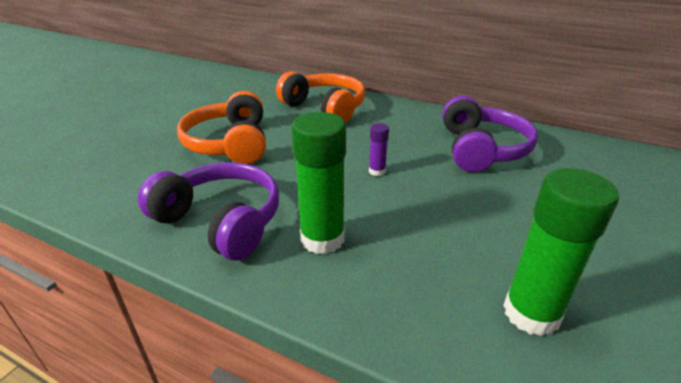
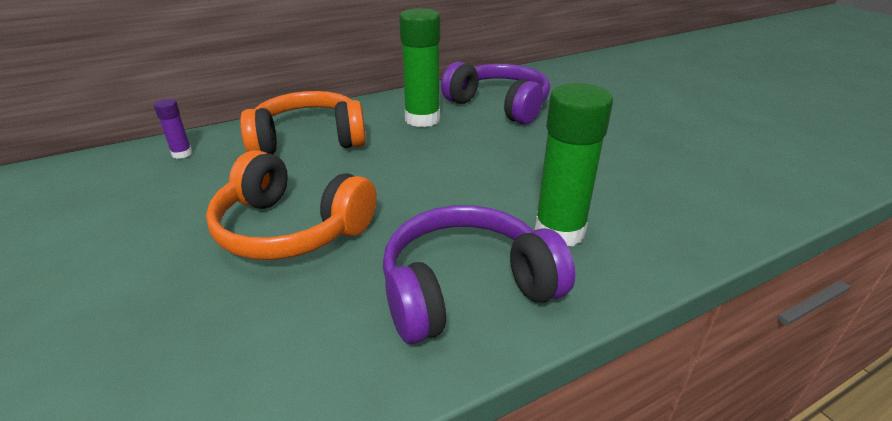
camera: 55 degrees left, 0 degrees up
purple glue stick [369,123,389,176] -> purple glue stick moved to [154,99,192,159]
green glue stick [503,168,619,336] -> green glue stick moved to [399,8,440,127]

